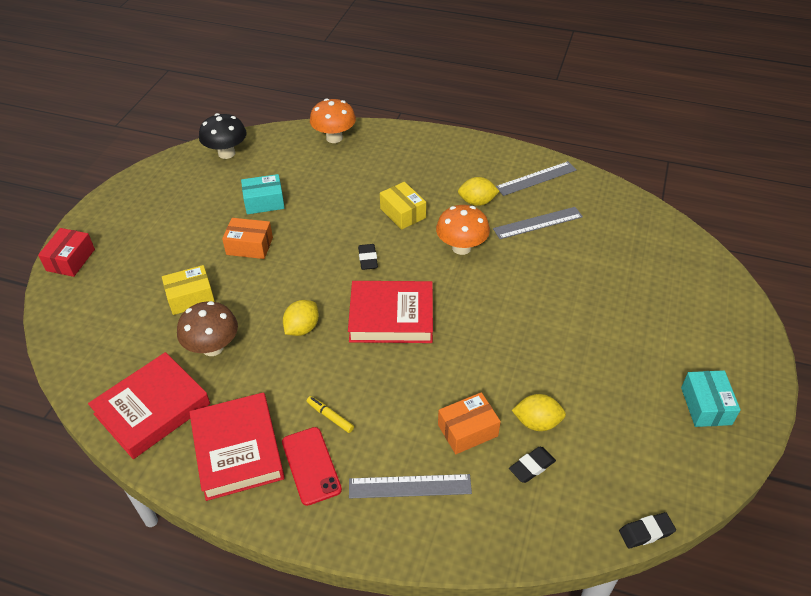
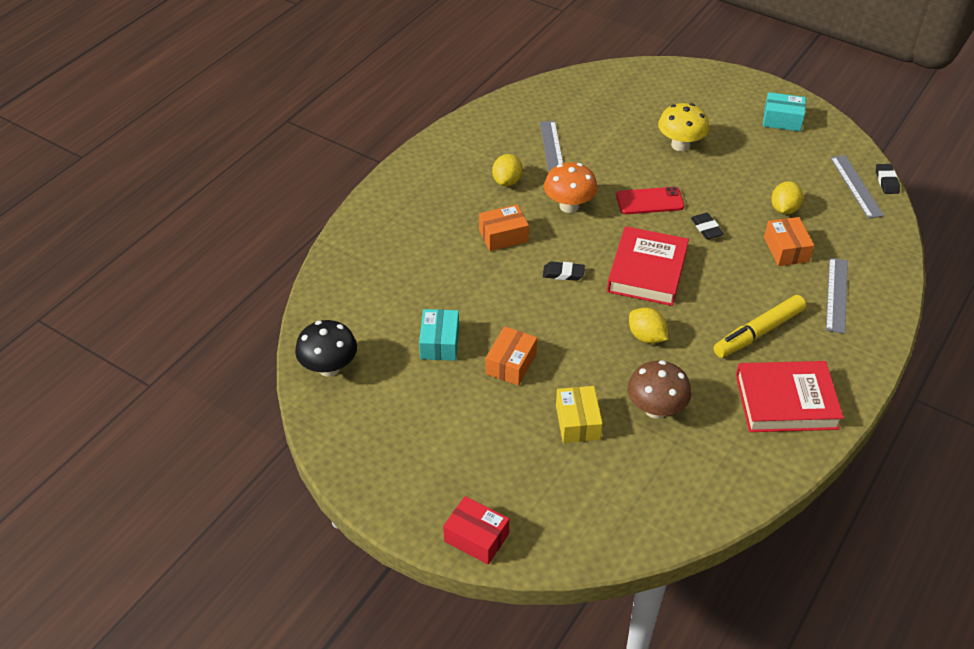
camera: 75 degrees left, 0 degrees up
red book [88,352,210,459] -> none
red phone [282,427,342,506] -> red phone moved to [616,187,684,214]
yellow marker [307,396,354,433] -> yellow marker [714,295,806,358], size x2.11
orange mushroom [310,99,356,143] -> none
yellow box [380,182,426,230] -> orange box [479,204,529,251]
grey ruler [496,161,577,196] -> grey ruler moved to [830,155,884,219]
black eraser [509,447,556,483] -> black eraser moved to [691,213,724,239]
none -> yellow mushroom [658,103,709,151]

